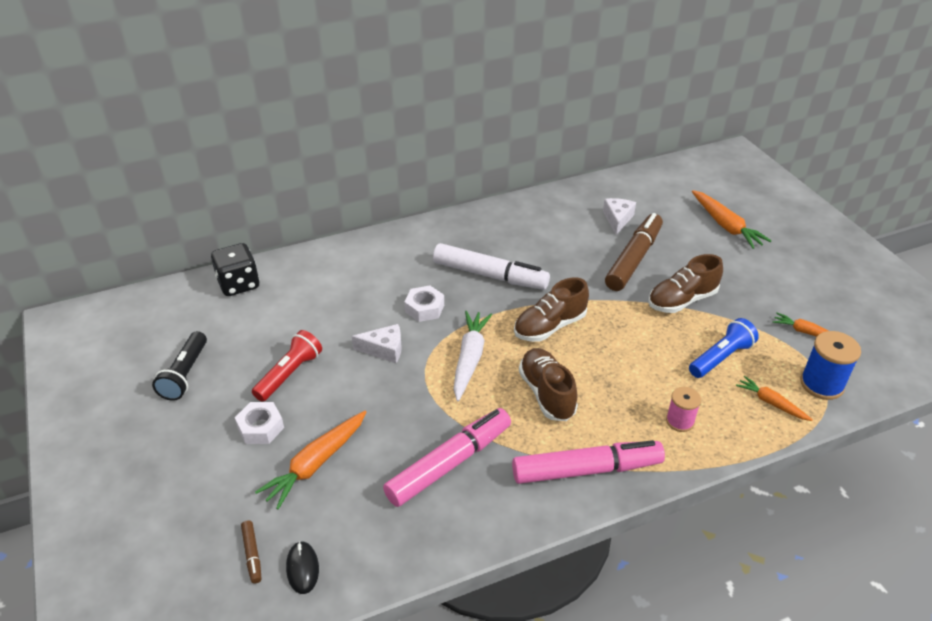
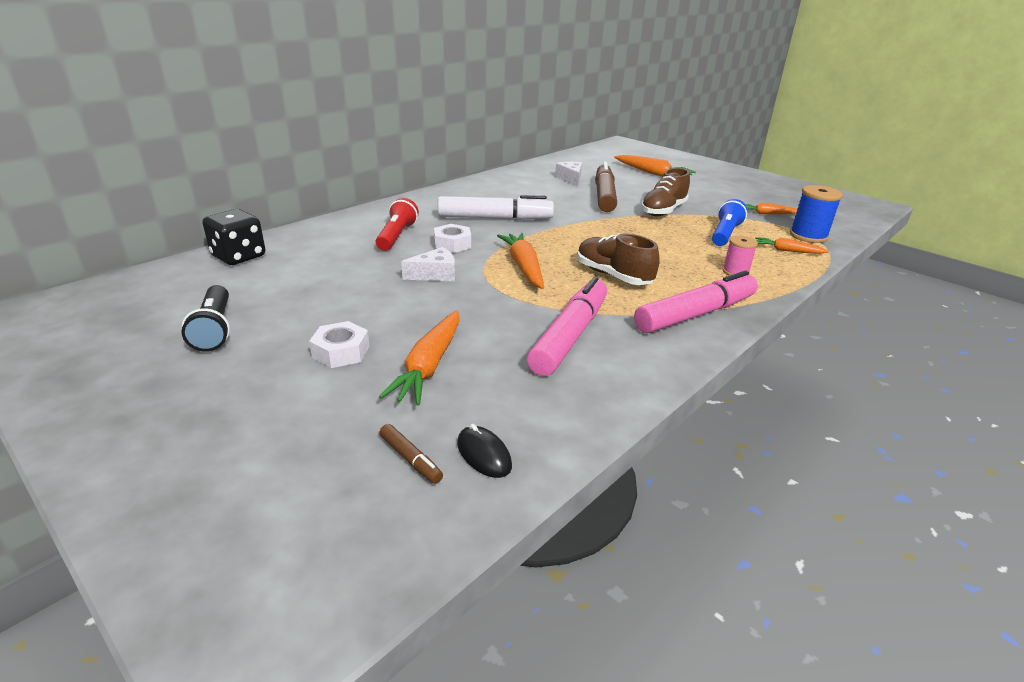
camera: 25 degrees left, 10 degrees down
red flashlight [252,330,322,402] -> red flashlight moved to [376,198,419,251]
white carrot [454,311,492,401] -> orange carrot [497,233,544,289]
brown shoe [514,277,589,342] -> none

